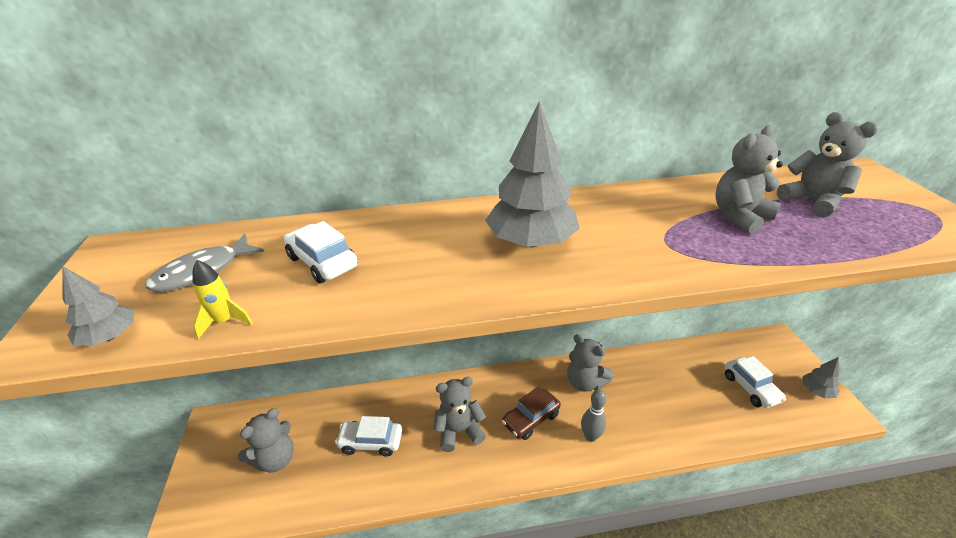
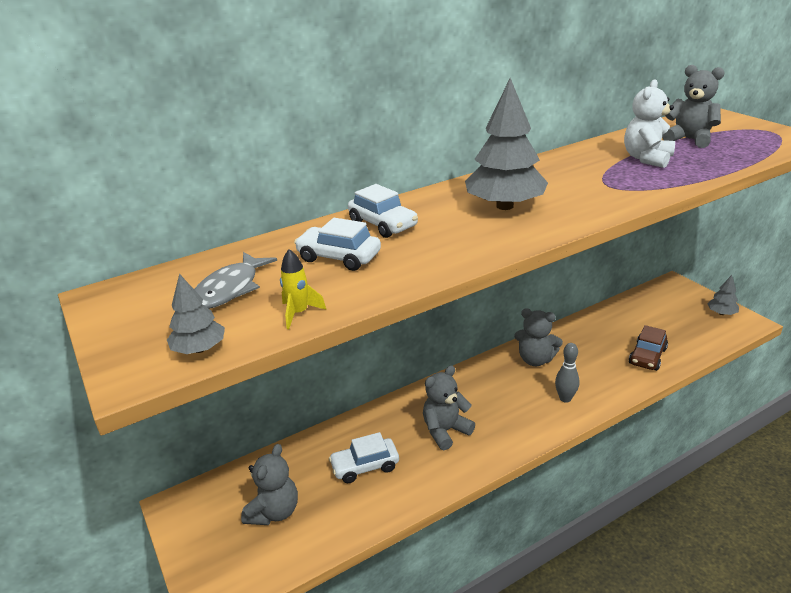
camera: 20 degrees left, 5 degrees down
brown car [502,386,561,440] -> brown car moved to [629,325,668,371]
grey teddy bear [715,125,783,234] -> white teddy bear [624,79,675,168]
white car [725,356,786,408] -> white car moved to [348,184,418,238]

